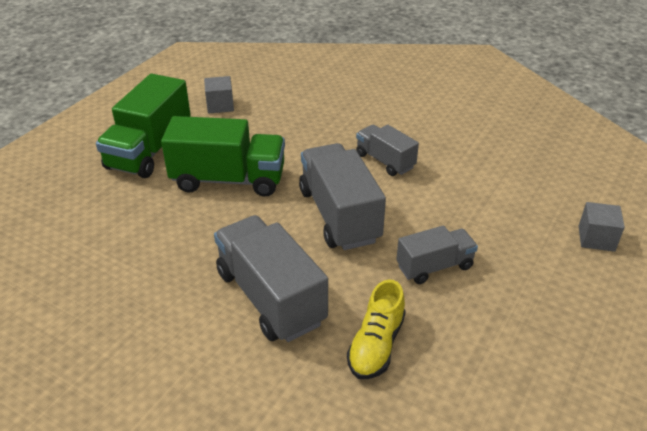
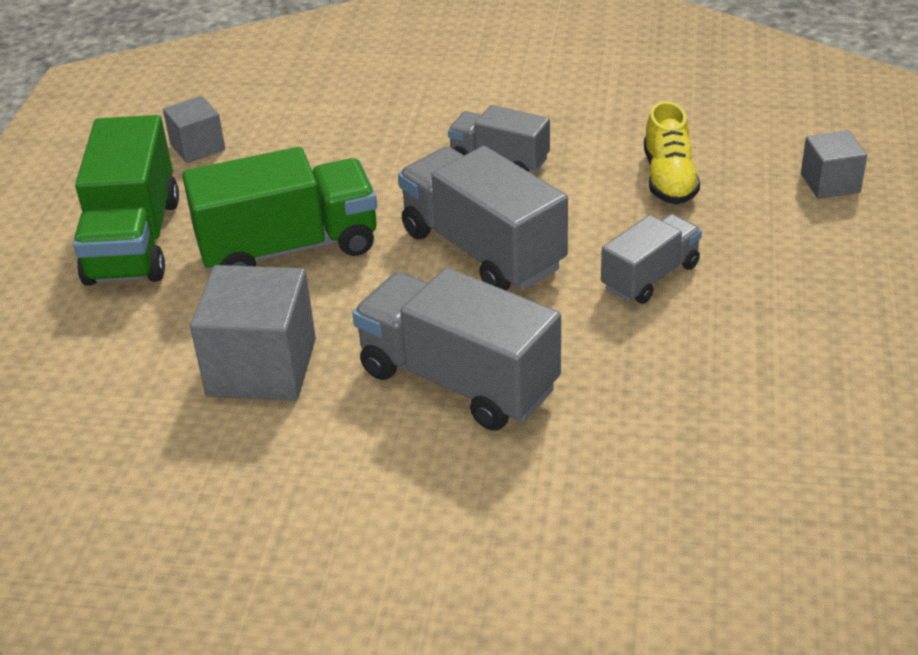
camera: 20 degrees left, 0 degrees up
yellow shoe [347,279,406,379] -> yellow shoe moved to [644,101,700,205]
none -> grey cube [190,265,316,401]

